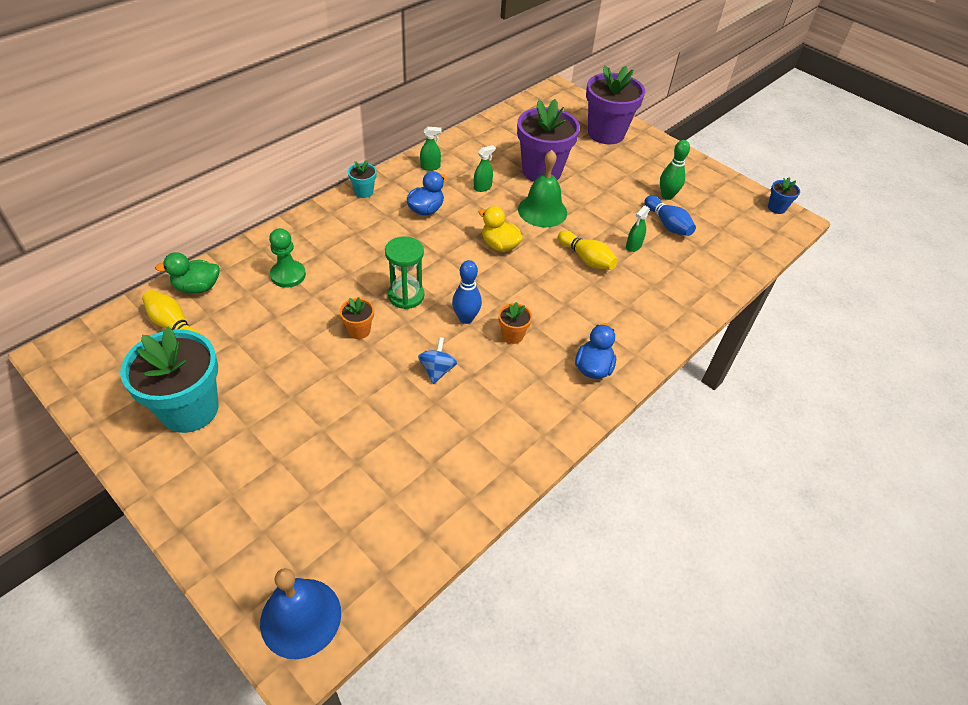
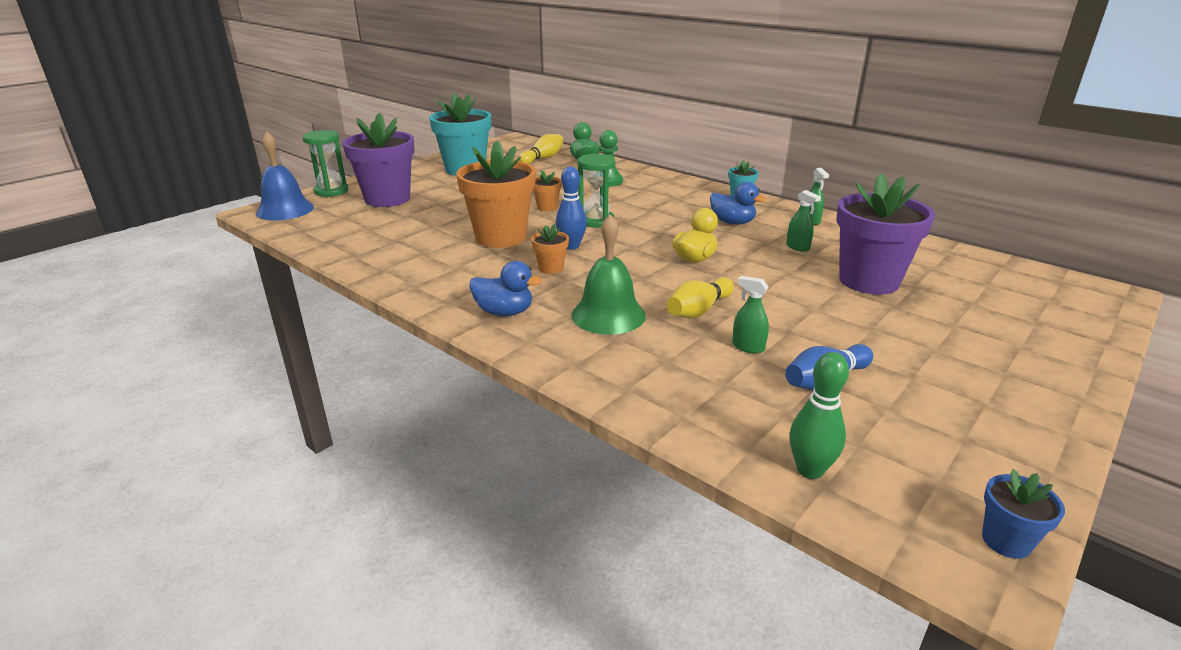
camera: 90 degrees right, 20 degrees down
blue spinning top [418,337,457,384] -> orange flower pot [456,141,536,248]
green bell [518,150,567,227] -> green bell moved to [571,214,646,335]
purple flower pot [586,65,645,144] -> purple flower pot moved to [342,113,414,207]
green bowling pin [660,140,690,200] -> green bowling pin moved to [789,352,849,479]
none -> green hourglass [302,130,348,197]

